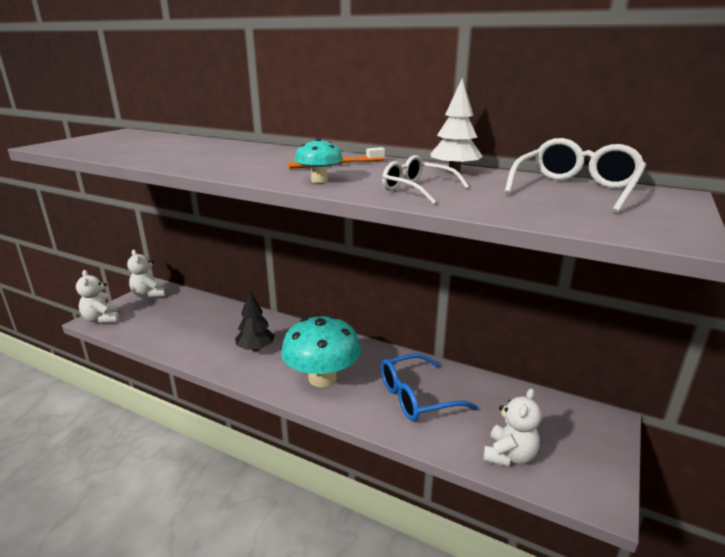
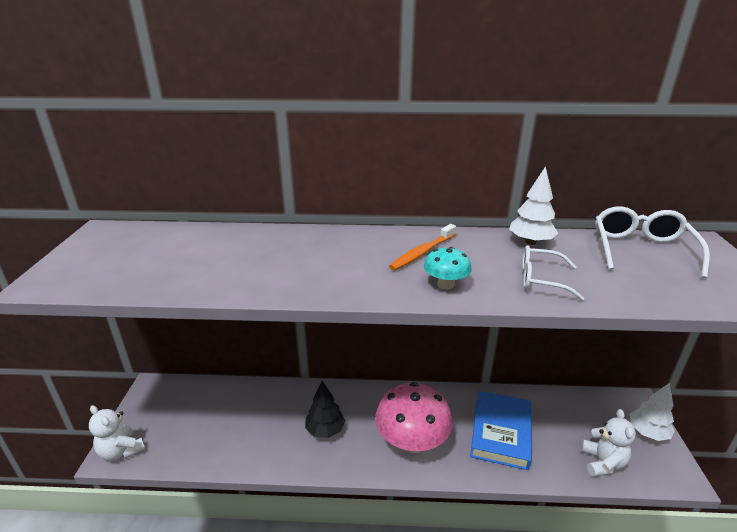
camera: 25 degrees left, 5 degrees up
white teddy bear [127,250,165,299] -> none
turquoise mushroom [281,316,361,387] -> pink mushroom [375,382,453,453]
blue glasses [381,353,478,421] -> blue book [470,391,531,470]
none -> white tree [630,383,675,441]

